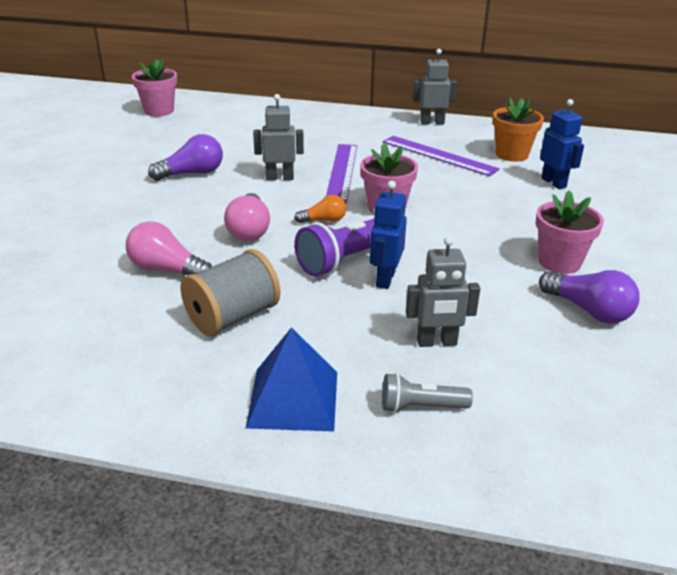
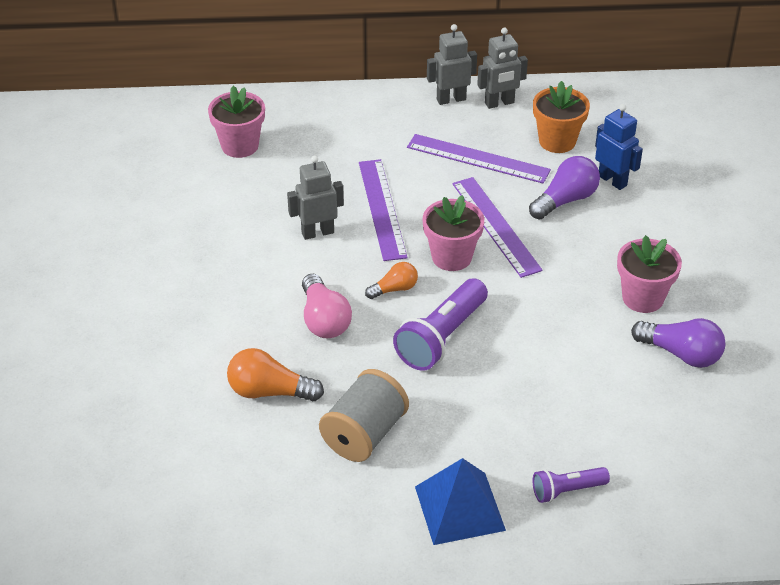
camera: 15 degrees left, 10 degrees up
pink light bulb [126,221,212,275] -> orange light bulb [227,348,324,401]
pink flower pot [132,59,177,116] -> pink flower pot moved to [208,86,265,158]
purple light bulb [148,134,223,181] -> purple light bulb moved to [529,156,600,219]
blue robot [370,181,407,289] -> none
grey flashlight [382,373,473,413] -> purple flashlight [533,467,610,503]
grey robot [406,236,480,347] -> grey robot moved to [477,27,528,109]
none -> purple ruler [452,177,543,278]

